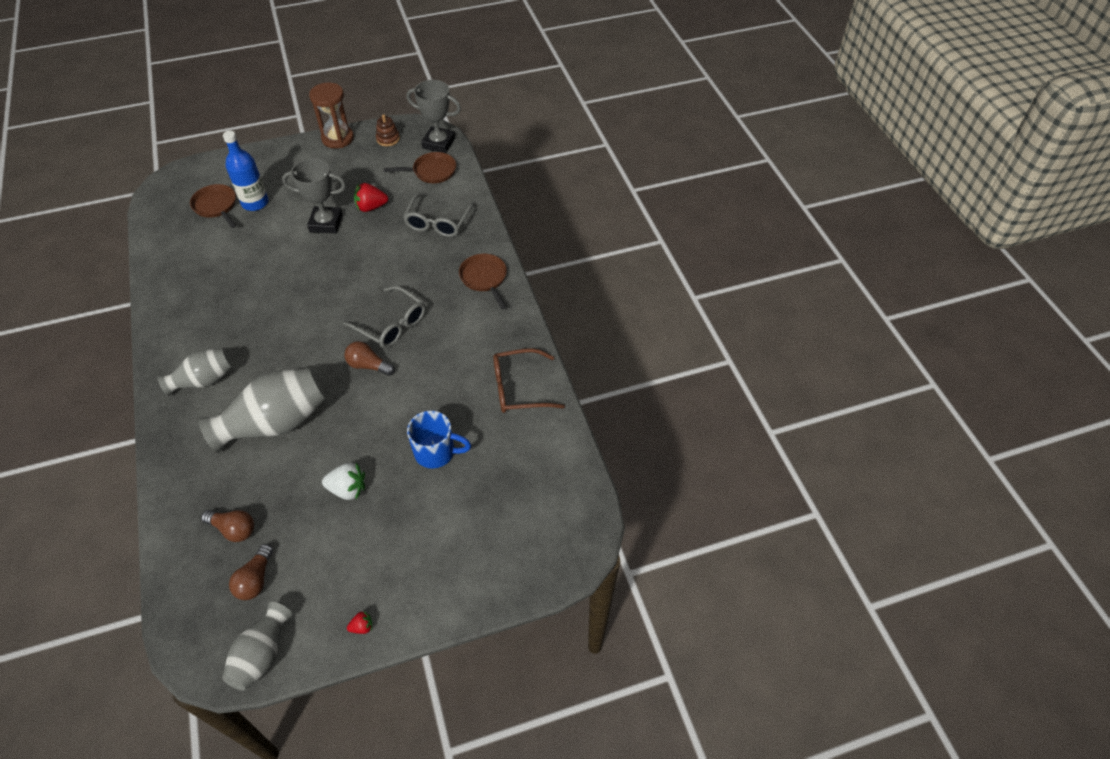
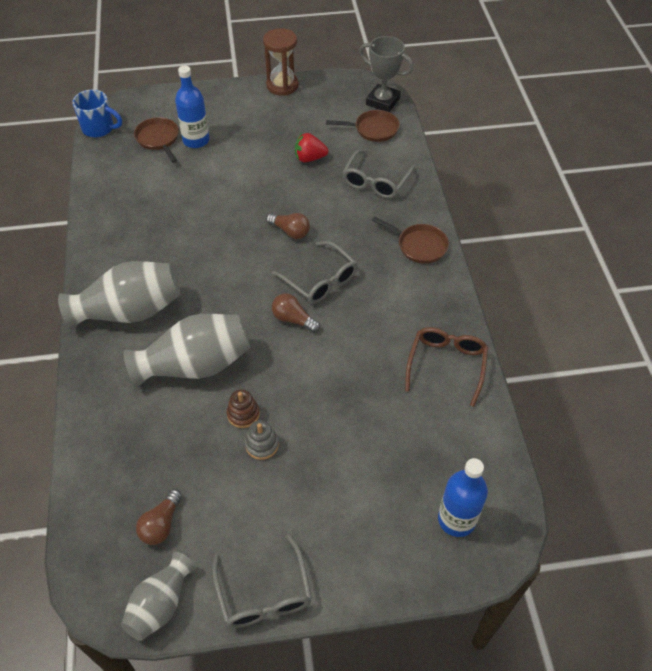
camera: 10 degrees right, 0 degrees up
grey vase [158,349,233,396] -> grey vase [58,261,180,330], size x1.65
brown light bulb [201,510,254,542] -> brown light bulb moved to [266,213,310,239]
grey trophy [282,158,346,233] -> none
white strawberry [322,463,365,500] -> grey stacking toy [245,420,279,460]
red strawberry [347,611,373,634] -> grey glasses [212,534,312,628]
brown stacking toy [376,114,400,146] -> brown stacking toy moved to [227,389,260,428]
blue mug [407,411,471,469] -> blue mug moved to [72,90,122,137]
brown pan [459,254,507,309] -> brown pan turned 135 degrees clockwise [371,217,449,264]
brown glasses [493,348,565,413] -> brown glasses turned 105 degrees clockwise [405,327,488,407]
none -> blue bottle [438,458,488,537]

